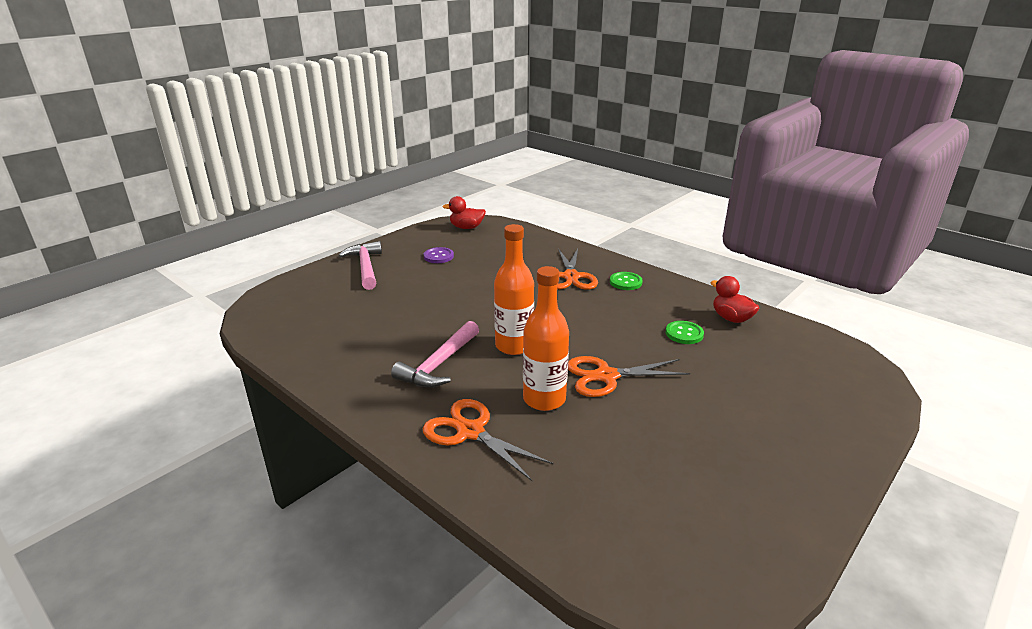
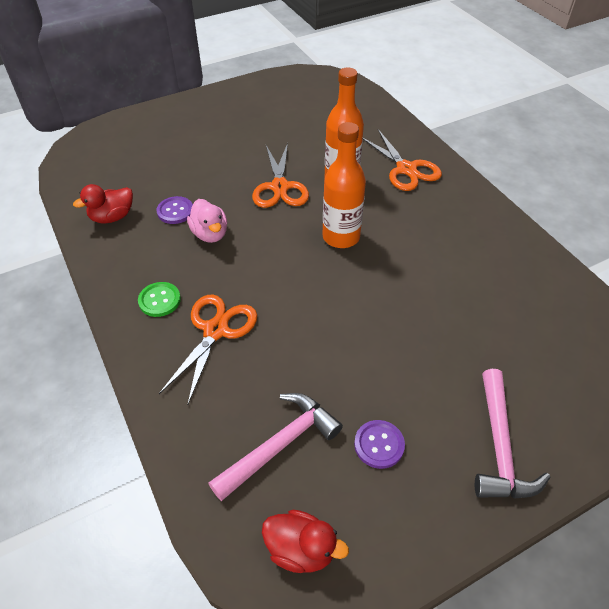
camera: 160 degrees left, 20 degrees up
pink hammer [391,321,479,387] -> pink hammer moved to [208,393,343,501]
orange scissors [568,356,690,397] -> orange scissors turned 75 degrees clockwise [252,143,309,208]
green button [666,321,704,344] -> purple button [157,196,193,224]
red duck [711,276,759,323] -> red duck turned 75 degrees clockwise [73,184,133,224]
none -> pink duck [187,199,227,243]

